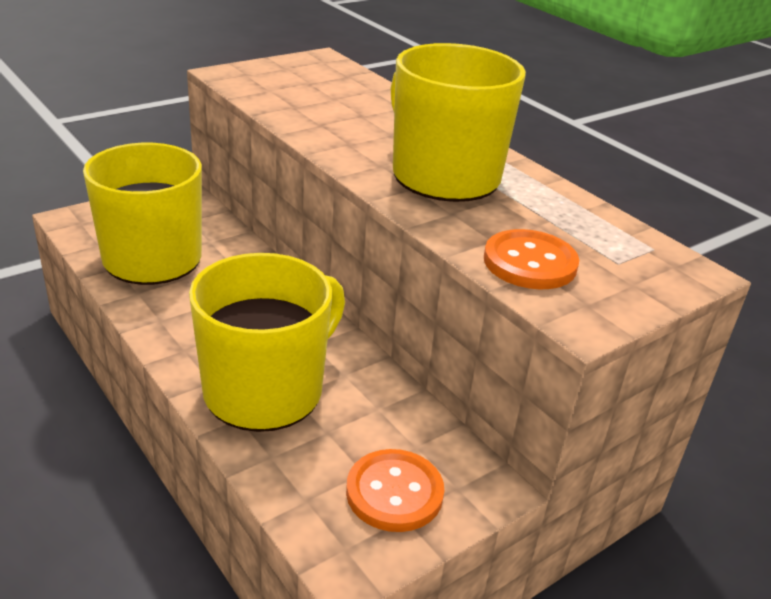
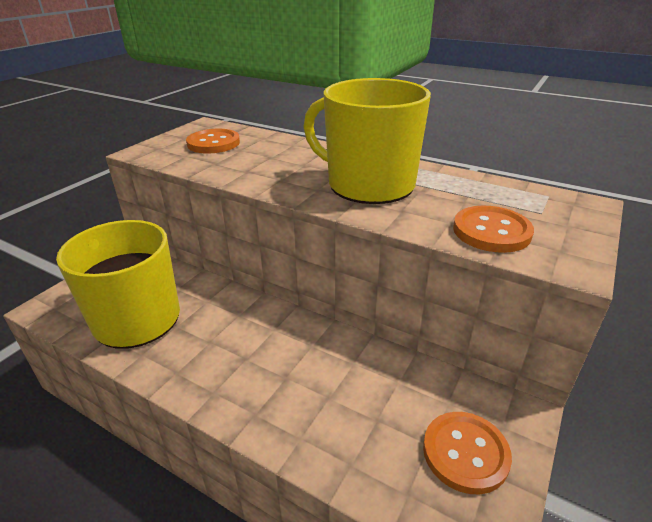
camera: 20 degrees left, 0 degrees up
yellow mug [189,253,345,432] -> none
none -> orange button [186,129,240,153]

